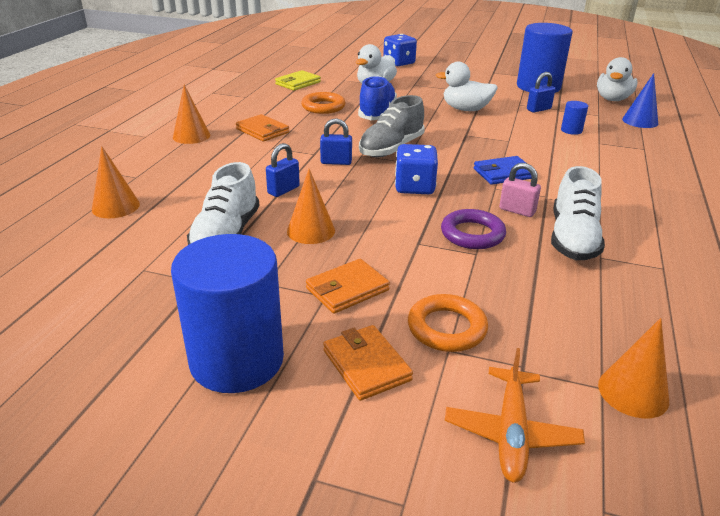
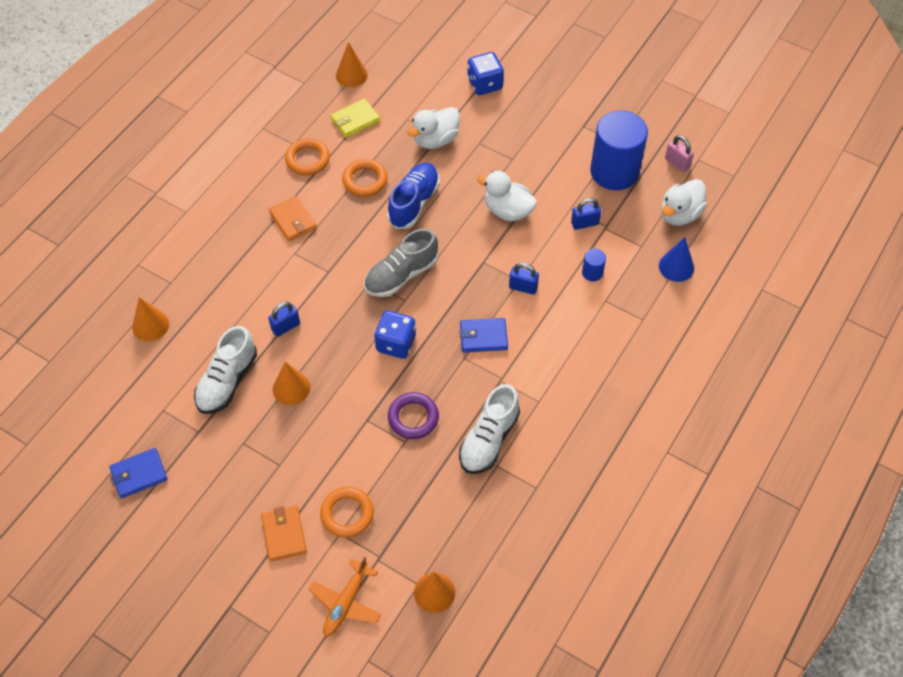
camera: 15 degrees right, 25 degrees up
blue cylinder [171,234,284,393] -> none
orange cone [173,85,210,144] -> orange cone moved to [336,42,368,87]
orange wallet [306,259,390,314] -> none
blue padlock [320,118,352,165] -> blue padlock moved to [509,263,539,295]
pink padlock [499,163,541,217] -> pink padlock moved to [665,135,694,172]
none -> blue wallet [109,448,168,498]
none -> orange ring [285,138,330,175]

